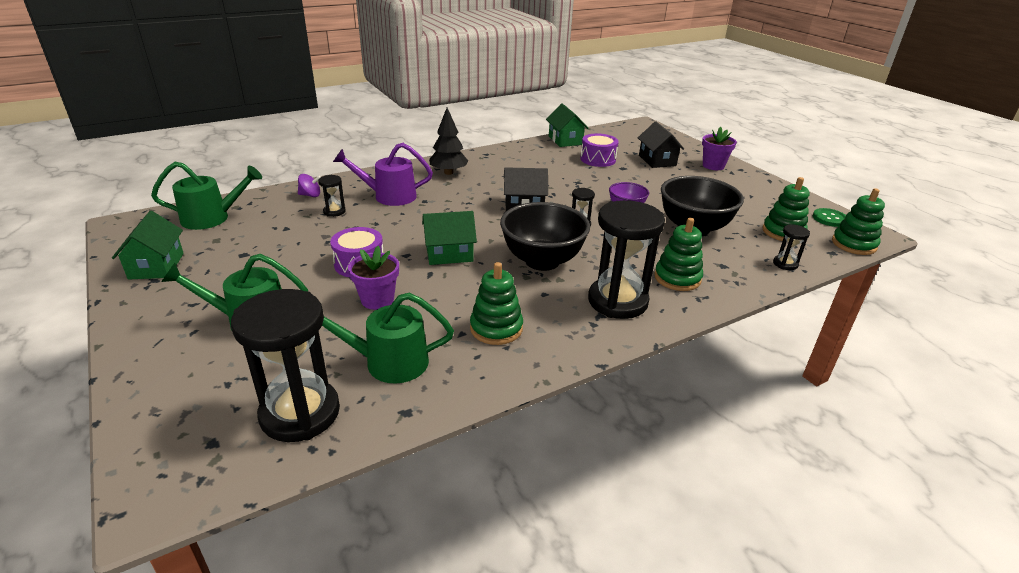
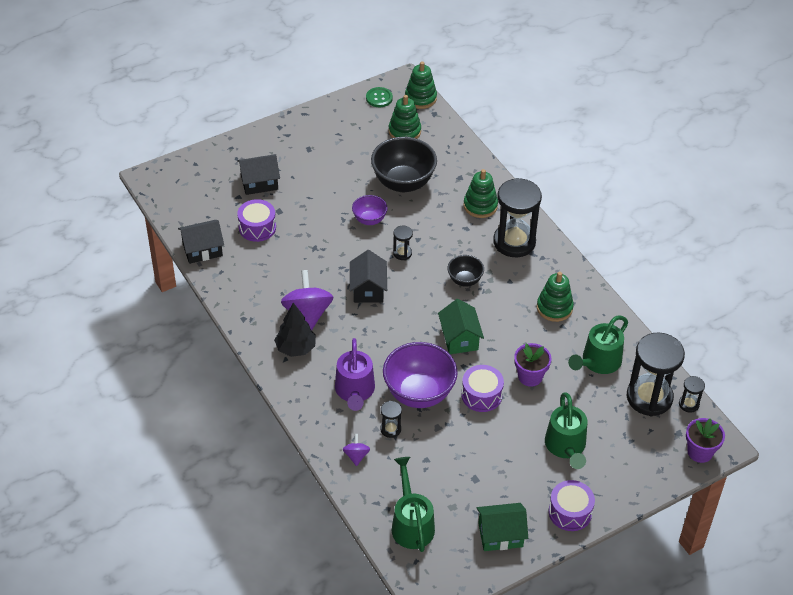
camera: 90 degrees left, 15 degrees up
green watering can [322,293,454,384] -> green watering can turned 45 degrees clockwise [568,315,628,374]
black bowl [500,202,590,271] -> black bowl [447,255,484,287], size x0.53
green house [546,103,588,147] -> black house [178,220,224,264]
purple flower pot [702,127,737,170] -> purple flower pot moved to [686,418,725,463]
black hourglass [773,224,810,270] -> black hourglass moved to [679,376,705,413]
none -> purple spinning top [281,270,333,331]
none -> purple bowl [383,342,458,408]
none -> purple drum [549,480,595,531]

